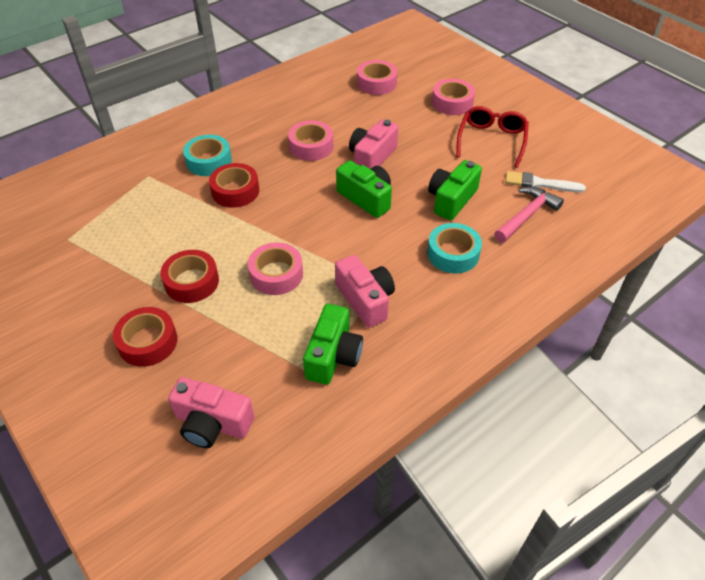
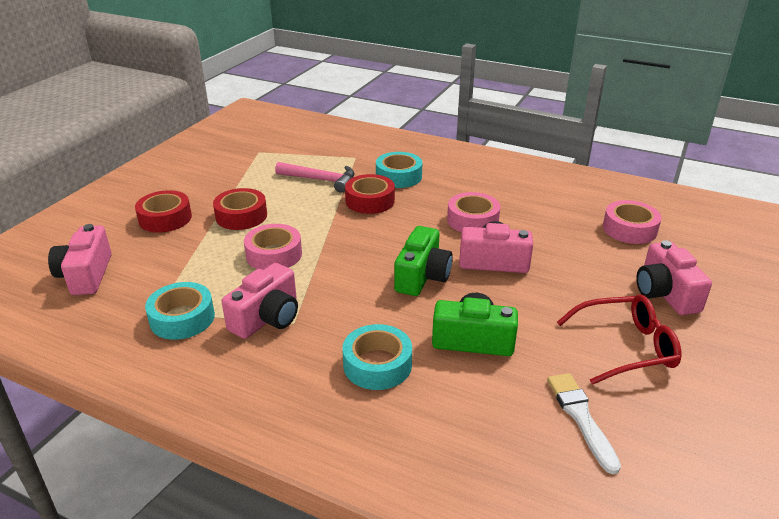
camera: 65 degrees right, 15 degrees down
green camera [303,304,363,385] -> turquoise tape [145,282,215,340]
pink tape [432,79,475,115] -> pink camera [636,240,712,315]
pink hammer [494,187,564,242] -> pink hammer moved to [275,162,354,193]

